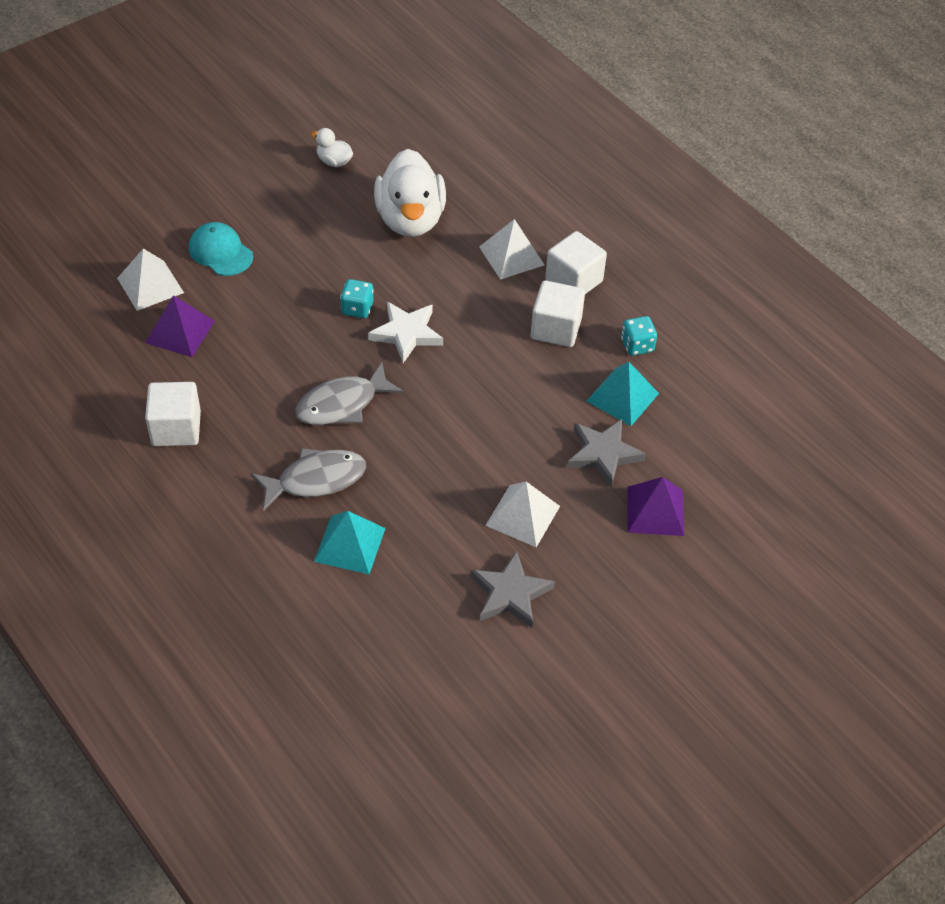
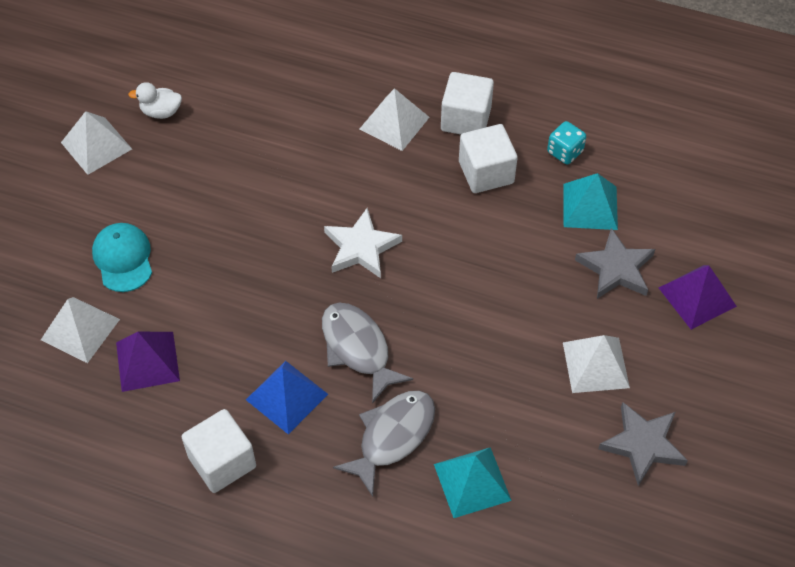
camera: 30 degrees left, 5 degrees up
turquoise cap [189,222,253,276] -> turquoise cap turned 60 degrees clockwise [92,223,152,292]
grey fish [295,362,404,425] -> grey fish turned 120 degrees clockwise [322,303,413,404]
turquoise dice [340,279,373,318] -> none
white duck [374,149,446,237] -> none
none -> white pyramid [61,111,132,175]
none -> blue pyramid [246,361,328,434]

